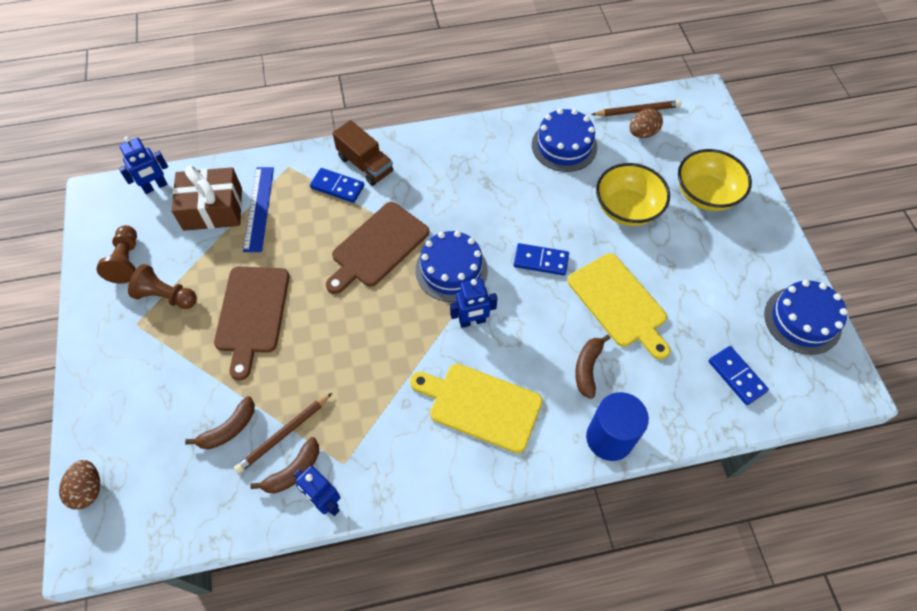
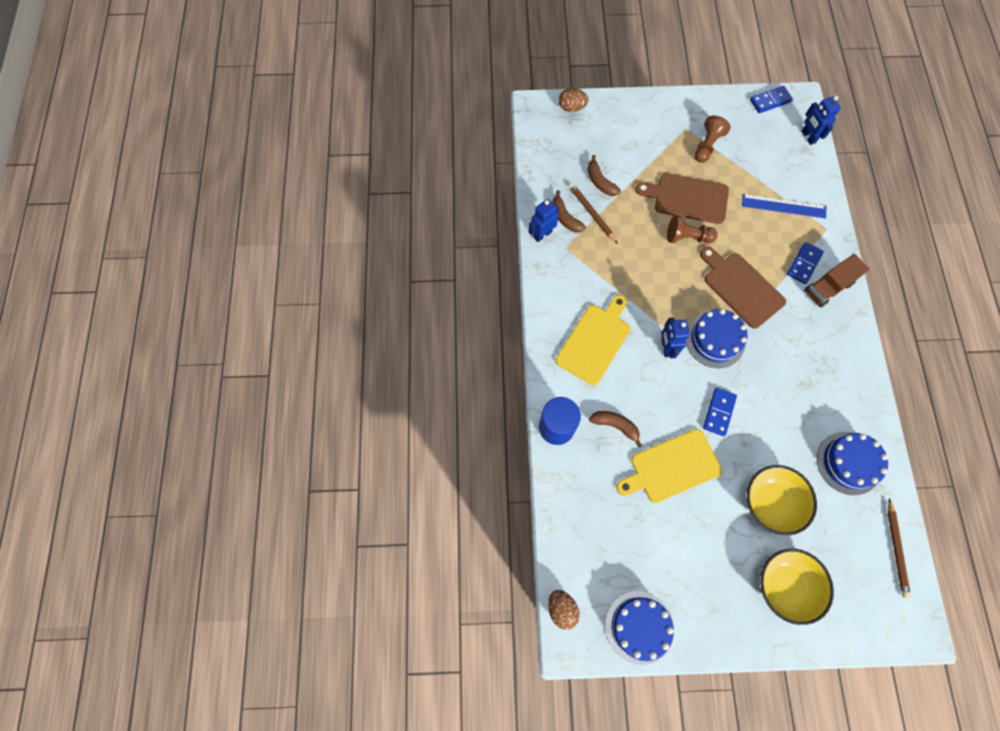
camera: 100 degrees right, 10 degrees up
brown pawn [96,225,137,284] -> brown pawn moved to [667,215,718,243]
brown gift [171,166,242,231] -> none
brown egg [630,108,663,138] -> brown egg moved to [548,590,580,630]
blue domino [708,346,769,405] -> blue domino moved to [750,86,793,113]

